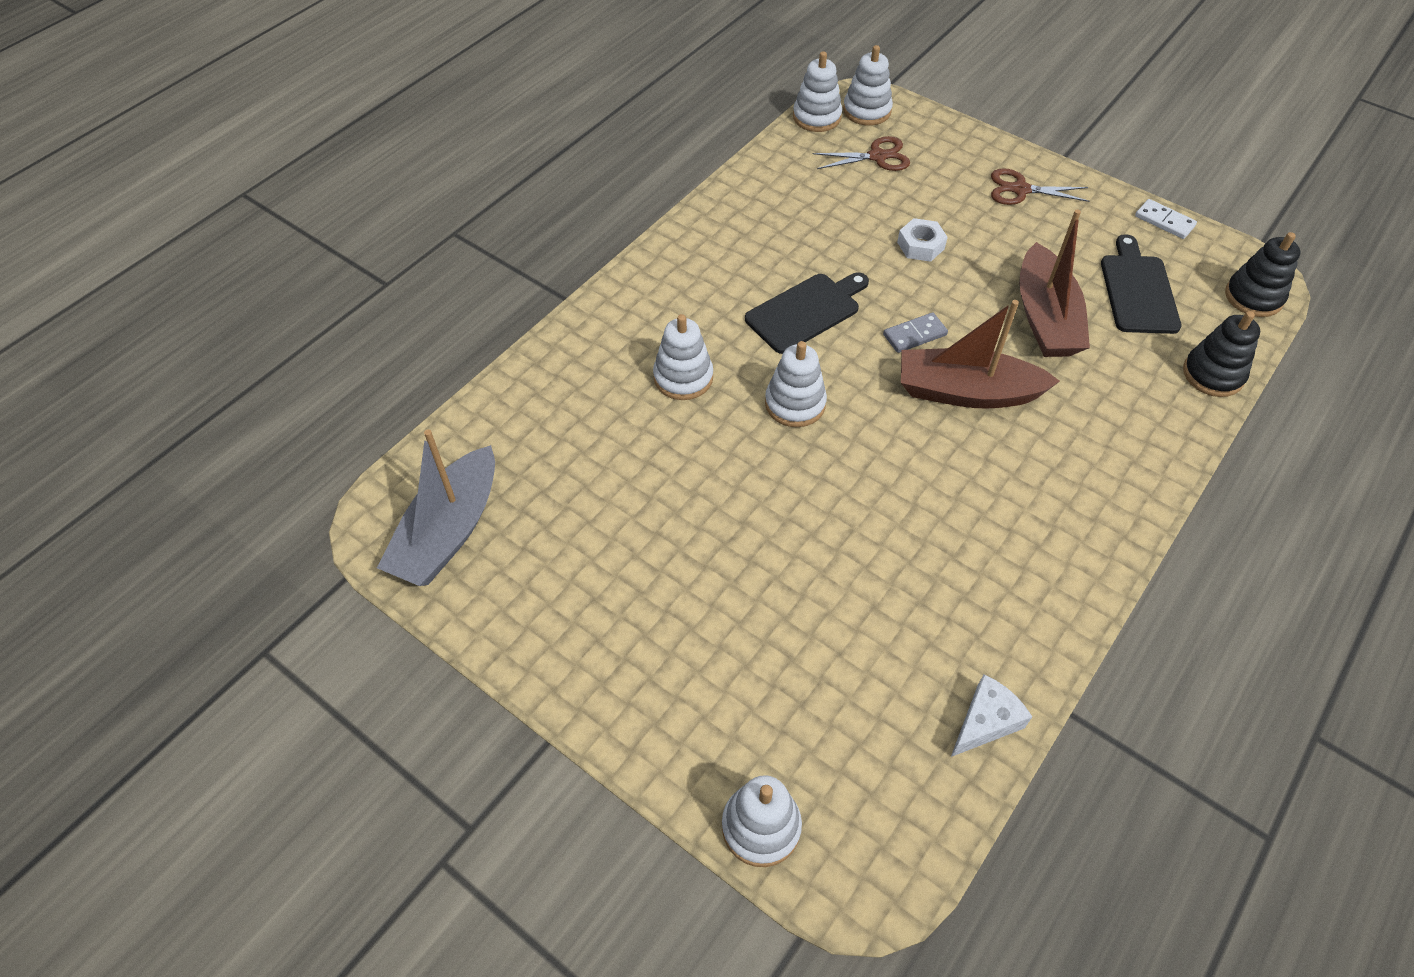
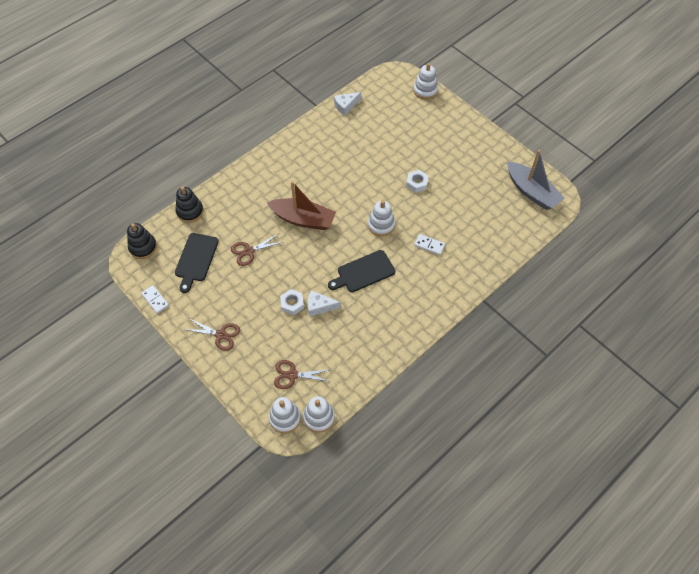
camera: 170 degrees left, 5 degrees up
grey boat [377,429,495,586] -> grey boat turned 105 degrees clockwise [507,150,565,210]
white stacking toy [653,314,713,400] -> white domino [414,234,445,255]
grey domino [883,312,948,353] -> none
brown boat [1019,209,1090,357] -> brown scissors [231,233,283,266]
none -> white cheese [308,290,341,317]
none -> white nut [406,170,428,193]

